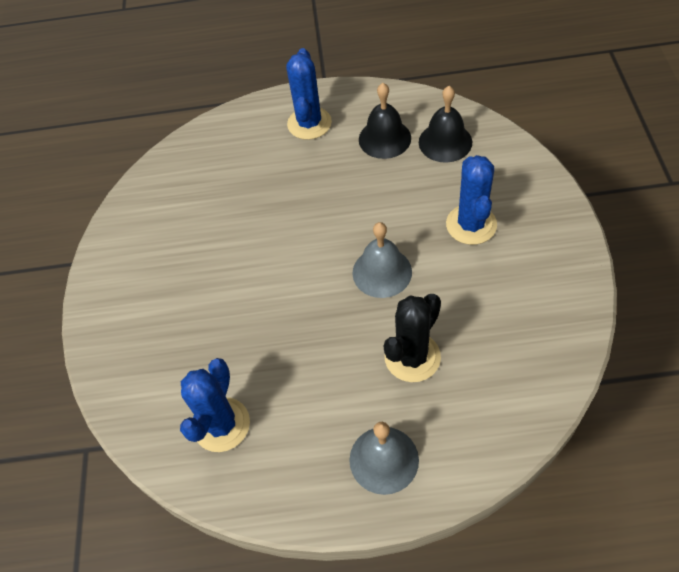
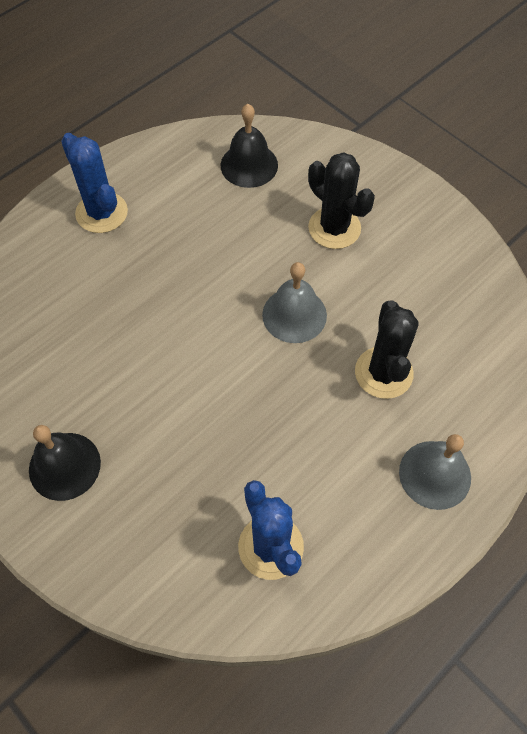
camera: 45 degrees left, 5 degrees up
black bell [359,83,411,159] -> black bell moved to [29,425,101,501]
blue cactus [446,155,497,245] -> black cactus [308,152,375,249]

